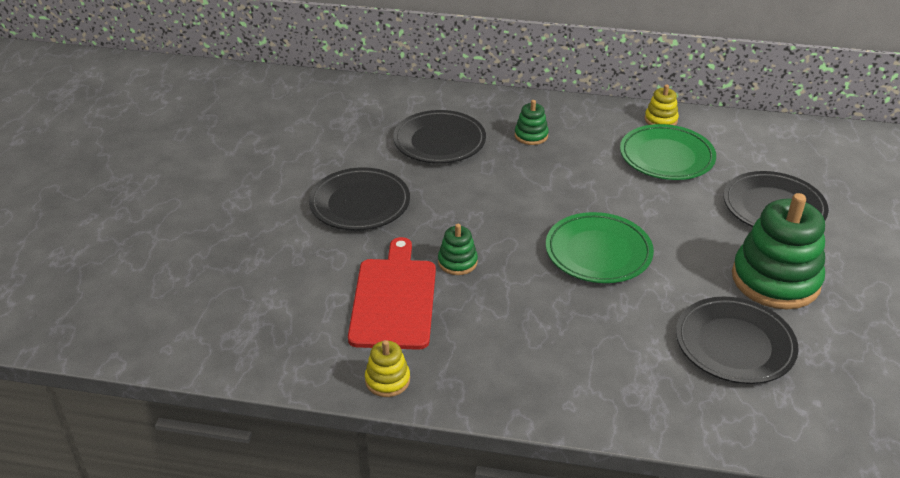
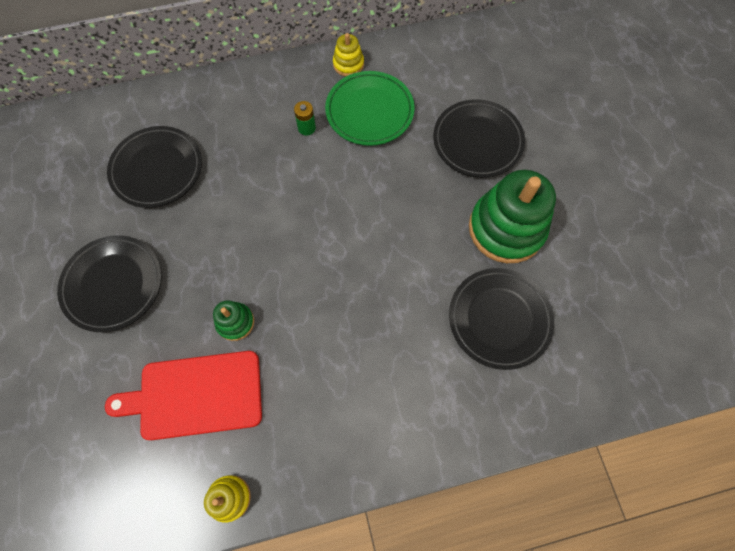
camera: 25 degrees left, 30 degrees up
red cutting board [348,237,436,350] -> red cutting board turned 75 degrees counterclockwise [105,351,262,440]
green stacking toy [515,100,549,145] -> none
green plate [546,212,654,283] -> none
none -> green battery [294,101,316,136]

